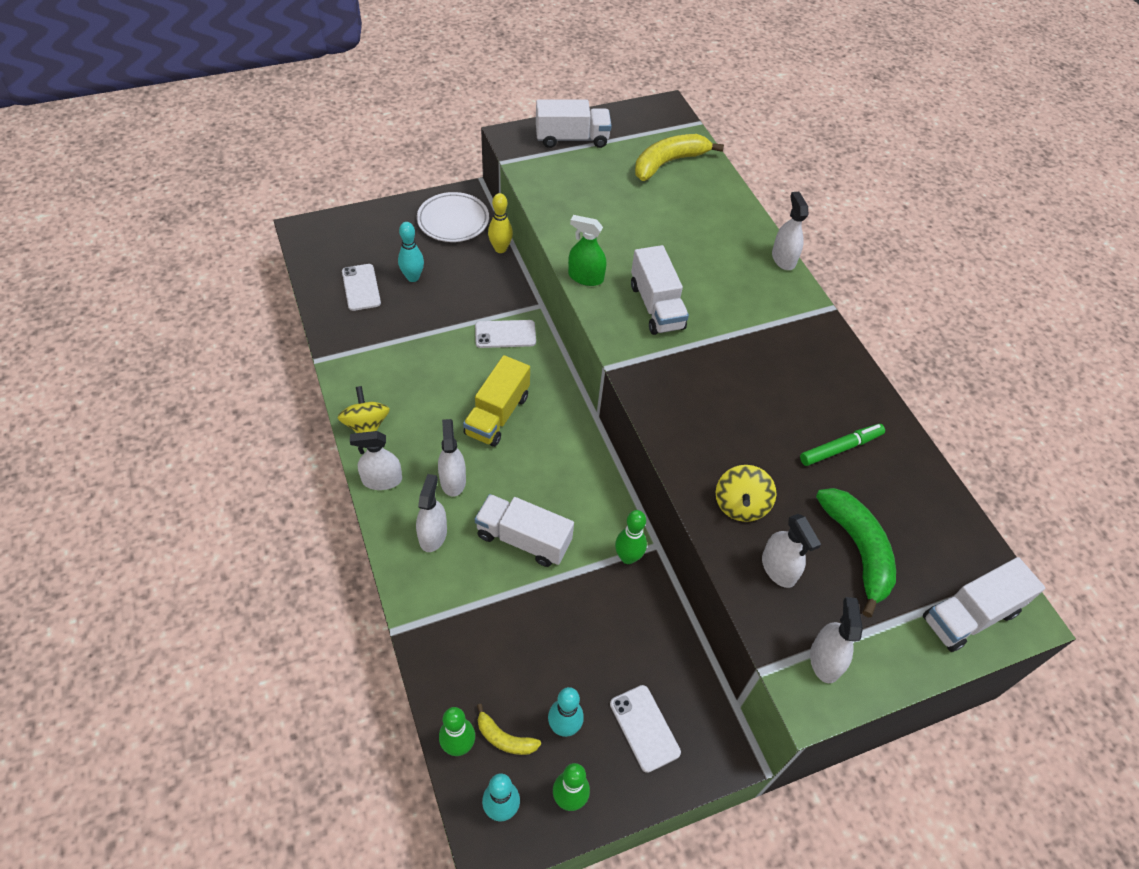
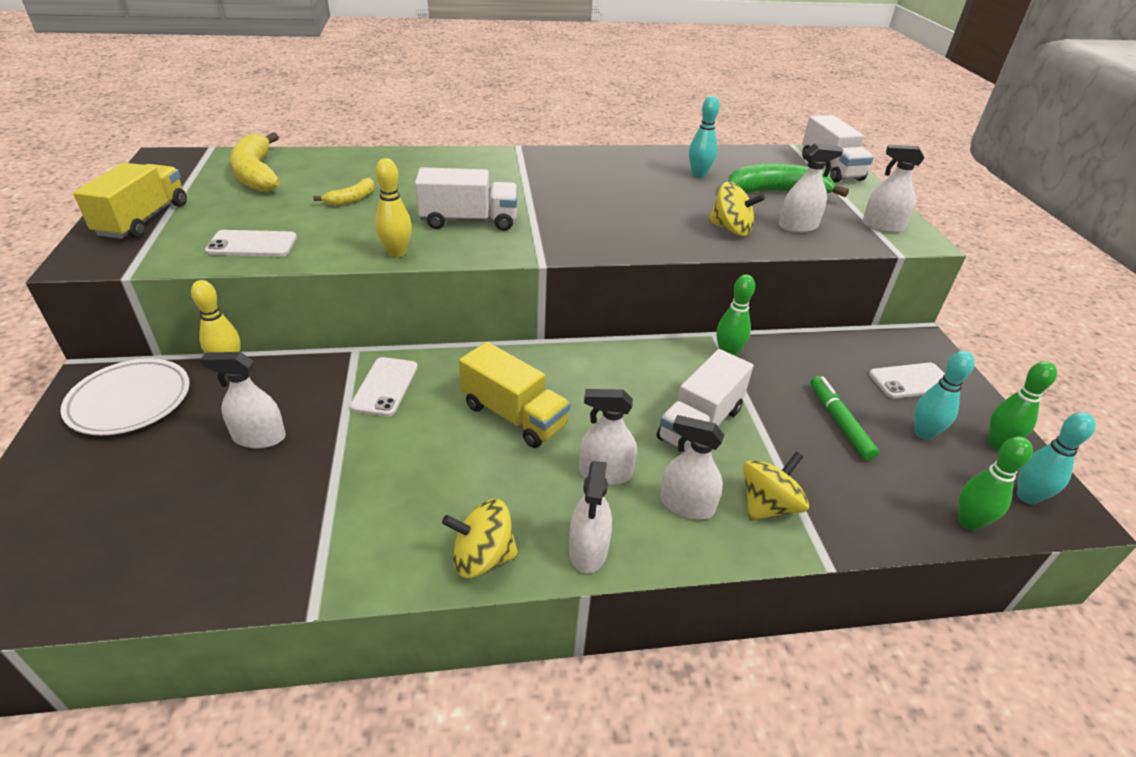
camera: 75 degrees left, 15 degrees down
white phone [342,264,381,311] -> white phone moved to [205,230,297,257]
turquoise bowling pin [398,222,424,282] -> turquoise bowling pin moved to [689,96,720,178]
yellow banana [477,704,541,755] -> yellow banana moved to [313,178,374,206]
white truck [536,99,612,148] -> yellow truck [73,162,187,239]
green spray bottle [568,215,606,286] -> yellow bowling pin [375,158,412,257]
white spray bottle [772,192,808,270] -> white spray bottle moved to [200,352,286,448]
green marker [800,424,885,466] -> green marker moved to [810,376,879,461]
none -> yellow spinning top [743,451,809,521]

